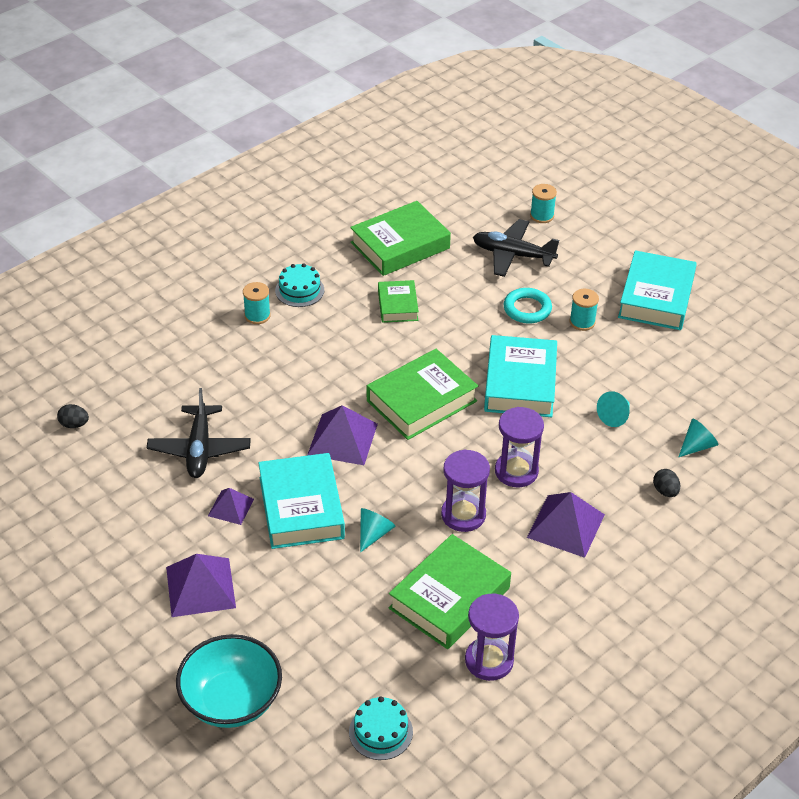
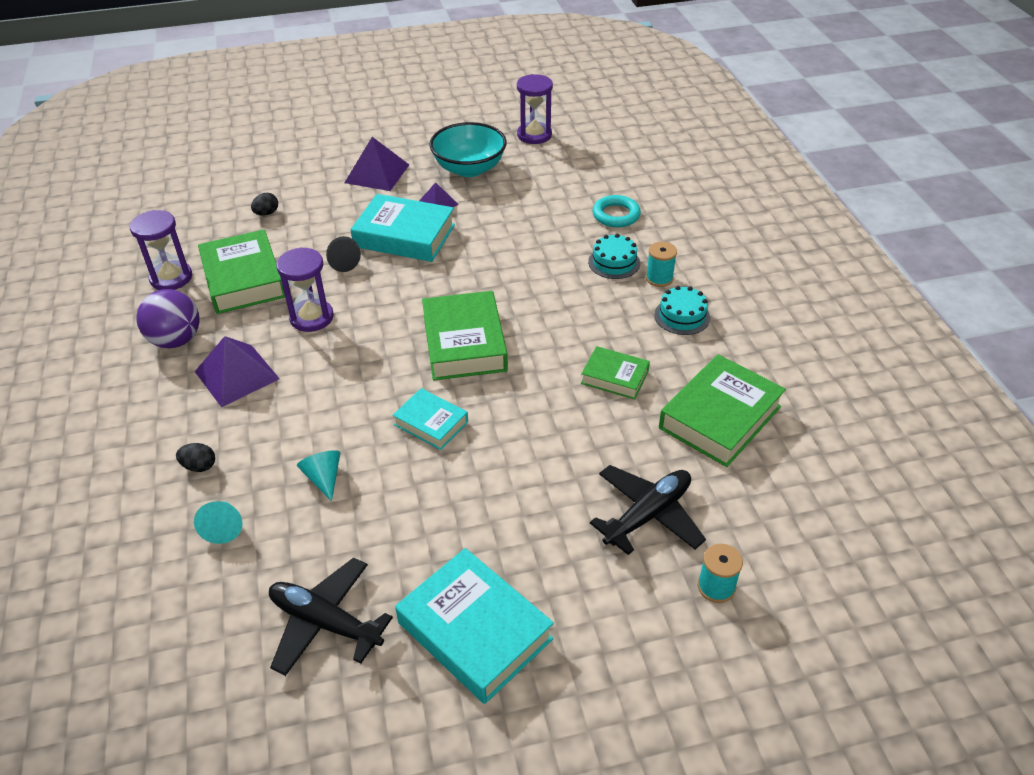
camera: 120 degrees right, 0 degrees up
black egg [57,404,89,428] -> black egg moved to [251,193,278,215]
black plane [147,388,251,478] -> black plane moved to [269,557,393,676]
turquoise bowl [176,634,282,728] -> turquoise bowl moved to [429,122,507,177]
purple pyramid [307,405,378,465] -> none
turquoise cake [349,696,413,760] -> turquoise cake moved to [588,234,640,279]
green book [350,201,451,276] -> green book turned 45 degrees clockwise [659,354,786,467]
turquoise cone [360,508,396,553] -> black cone [326,236,361,272]
turquoise book [484,335,557,417] -> turquoise book [393,388,468,450], size x0.57
purple hourglass [495,407,544,487] -> purple hourglass moved to [517,74,553,144]
turquoise ring [503,288,552,323] -> turquoise ring moved to [593,195,641,227]
turquoise spool [570,289,599,331] -> none
none -> purple ball [136,289,200,348]

